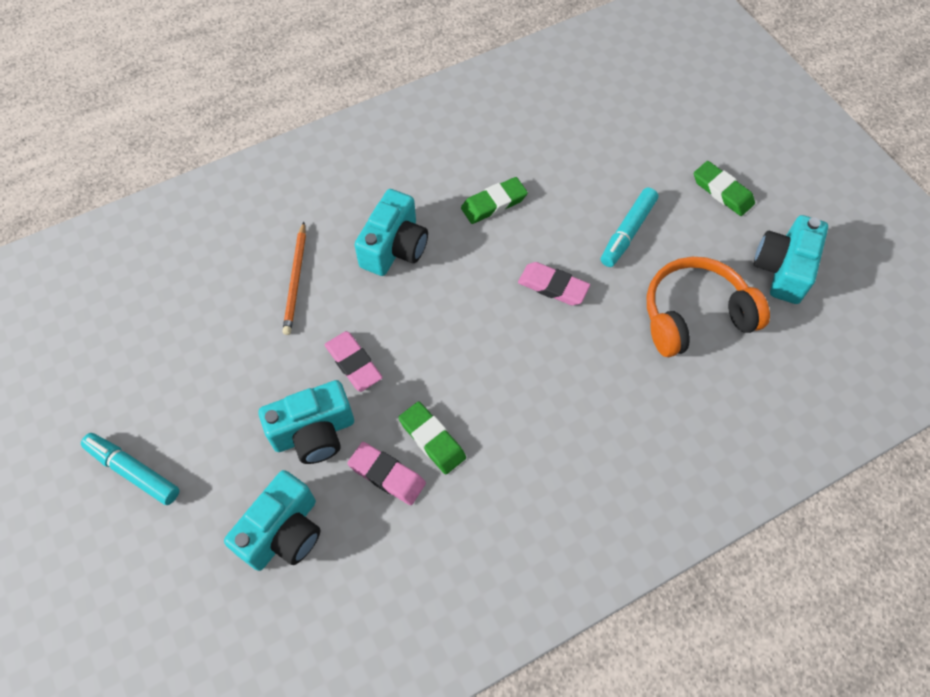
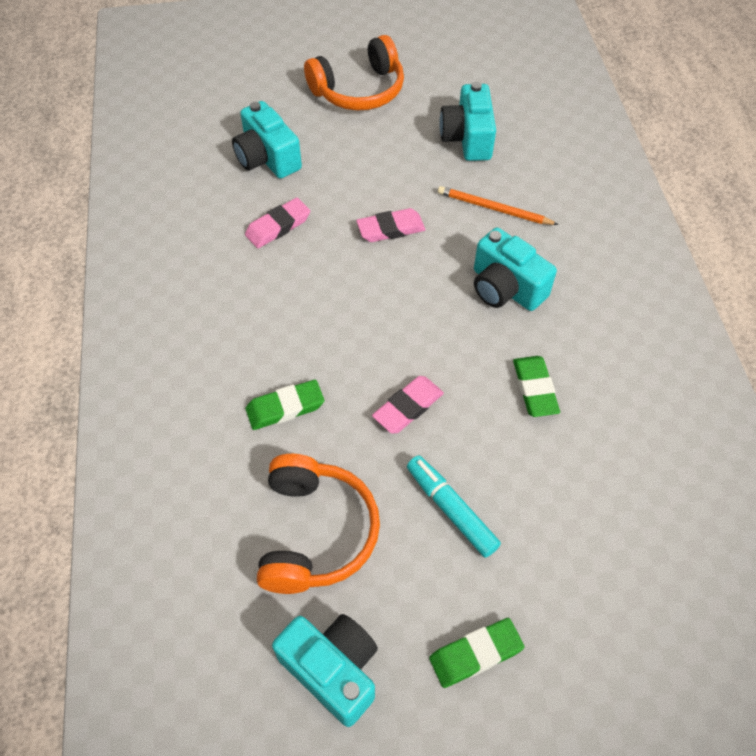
camera: 110 degrees right, 5 degrees down
turquoise marker [81,433,180,505] -> orange headphones [304,35,404,111]
turquoise camera [258,380,354,464] -> turquoise camera moved to [439,82,496,161]
green eraser [398,401,466,474] -> green eraser moved to [246,379,324,430]

